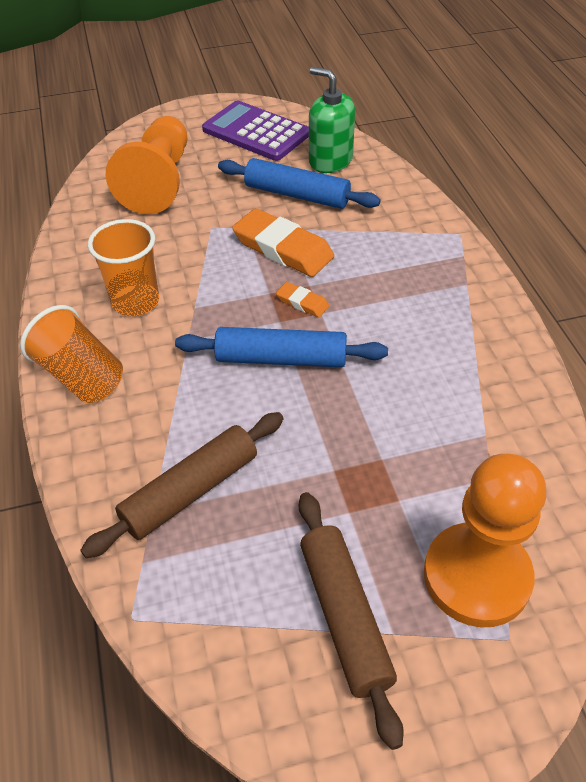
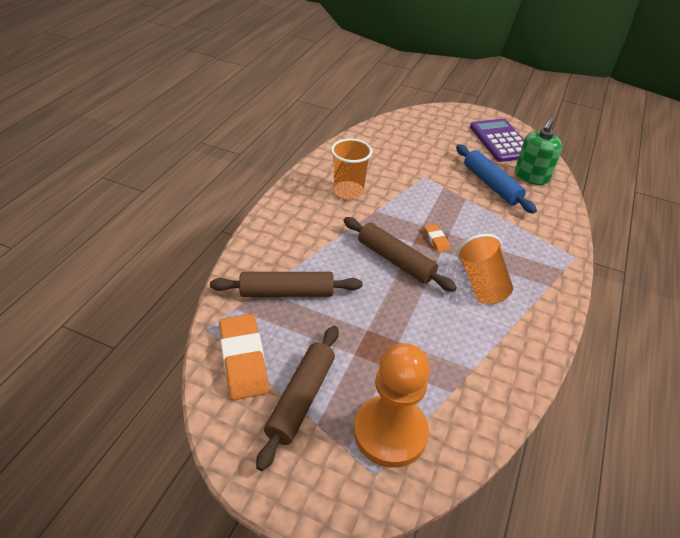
camera: 35 degrees right, 5 degrees down
orange cup [20,305,123,403] -> orange cup moved to [457,234,513,304]
orange pawn [105,116,187,214] -> none
blue rolling pin [175,327,388,367] -> brown rolling pin [344,217,457,292]
orange eraser [232,208,334,277] -> orange eraser moved to [219,314,269,400]
green soap dispenser [309,67,355,173] -> green soap dispenser turned 135 degrees counterclockwise [515,118,562,185]

